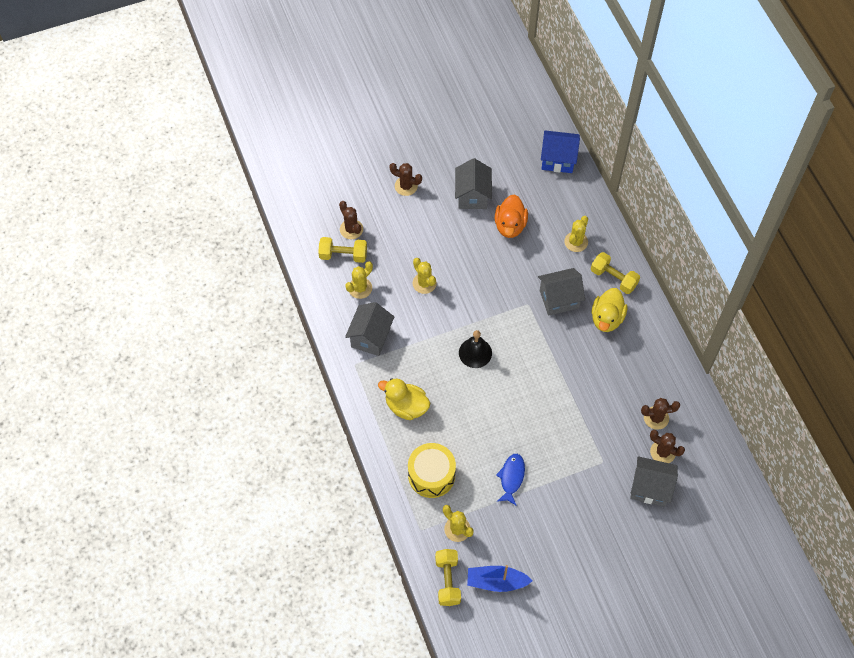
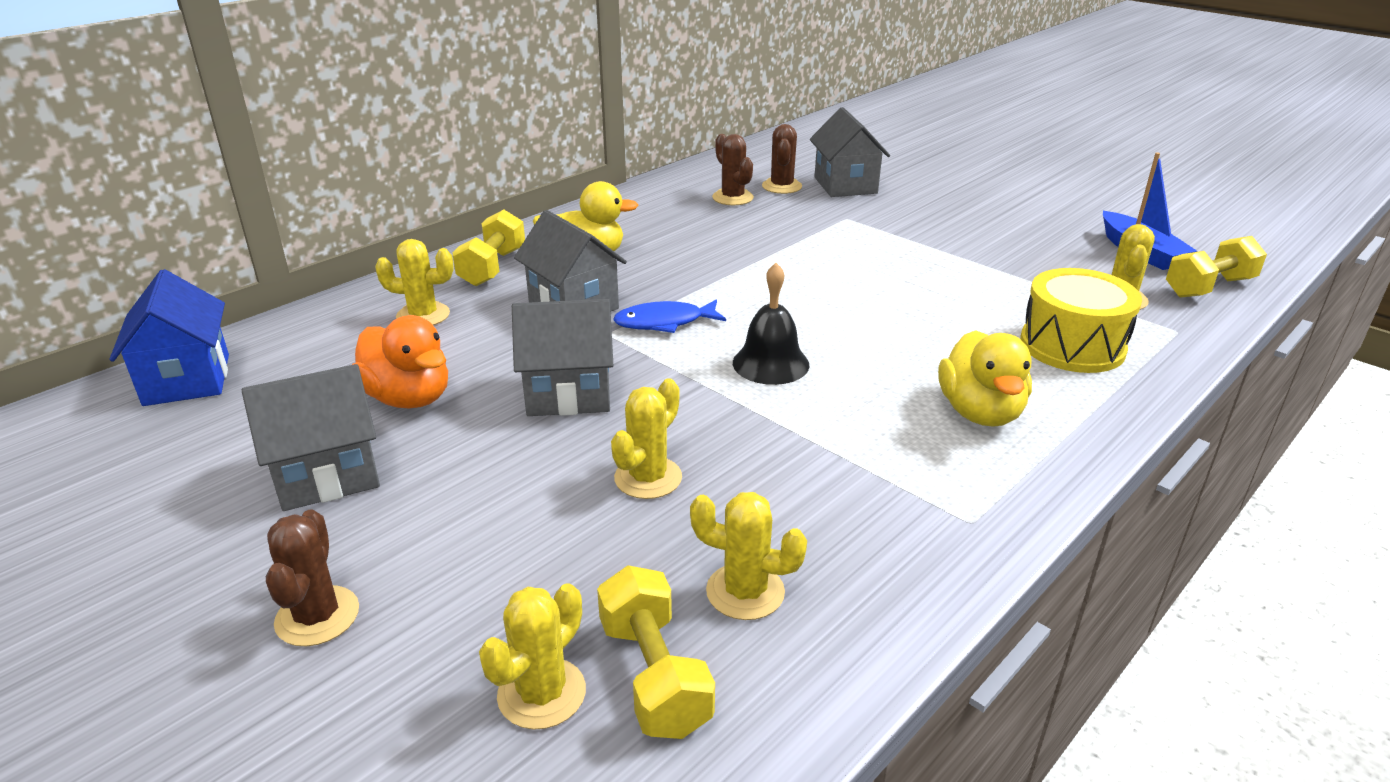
camera: 115 degrees left, 30 degrees down
brown cactus [339,201,363,239] -> yellow cactus [479,583,586,729]
grey house [345,302,394,356] -> grey house moved to [512,299,613,416]
orange duck [495,195,528,238] -> orange duck turned 60 degrees clockwise [352,315,448,408]
blue fish [496,454,525,506] -> blue fish moved to [613,300,726,333]

